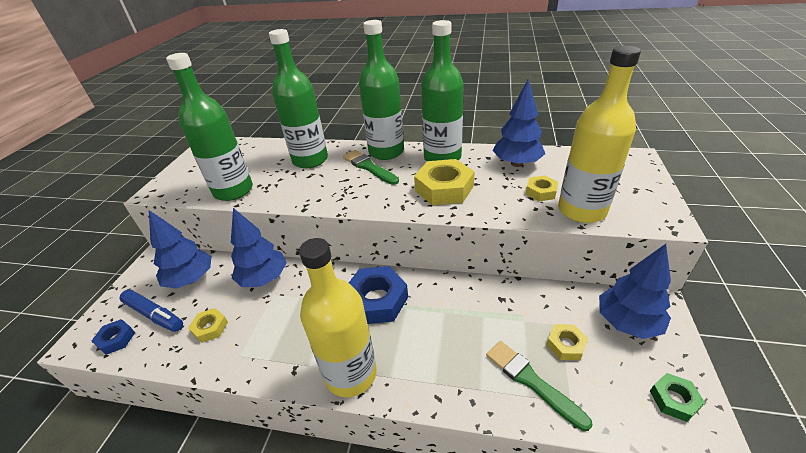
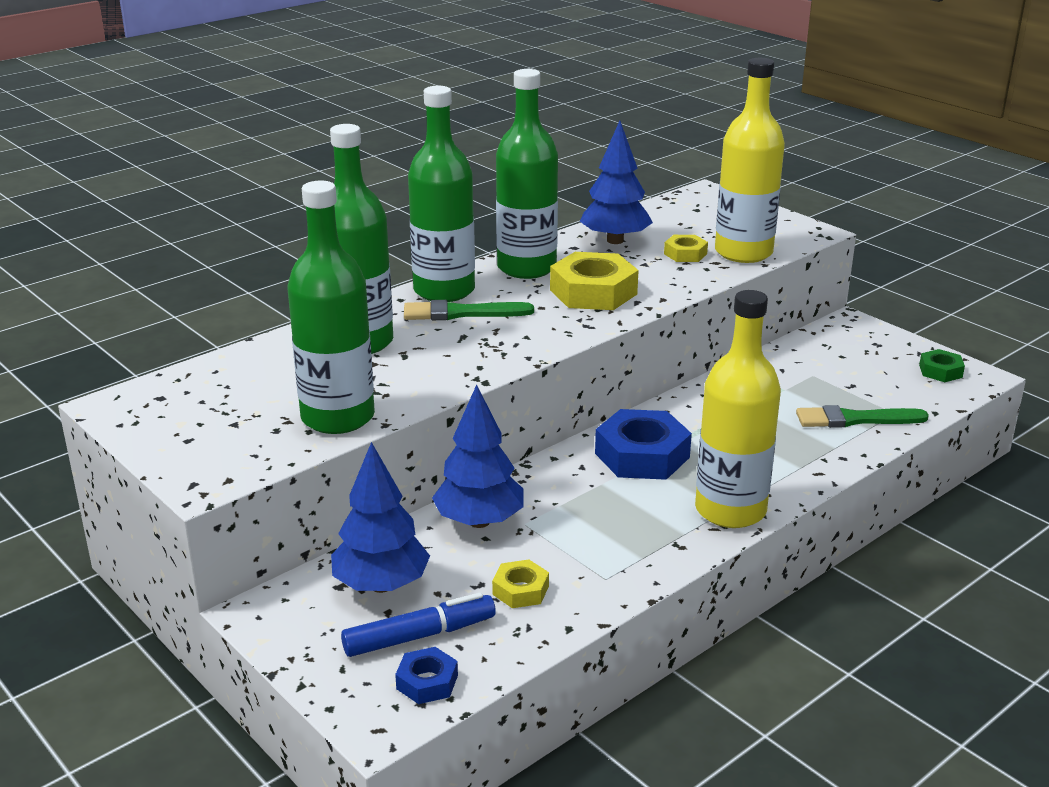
camera: 55 degrees left, 10 degrees down
yellow nut [546,324,588,360] -> none
blue tree [599,244,671,339] -> none

